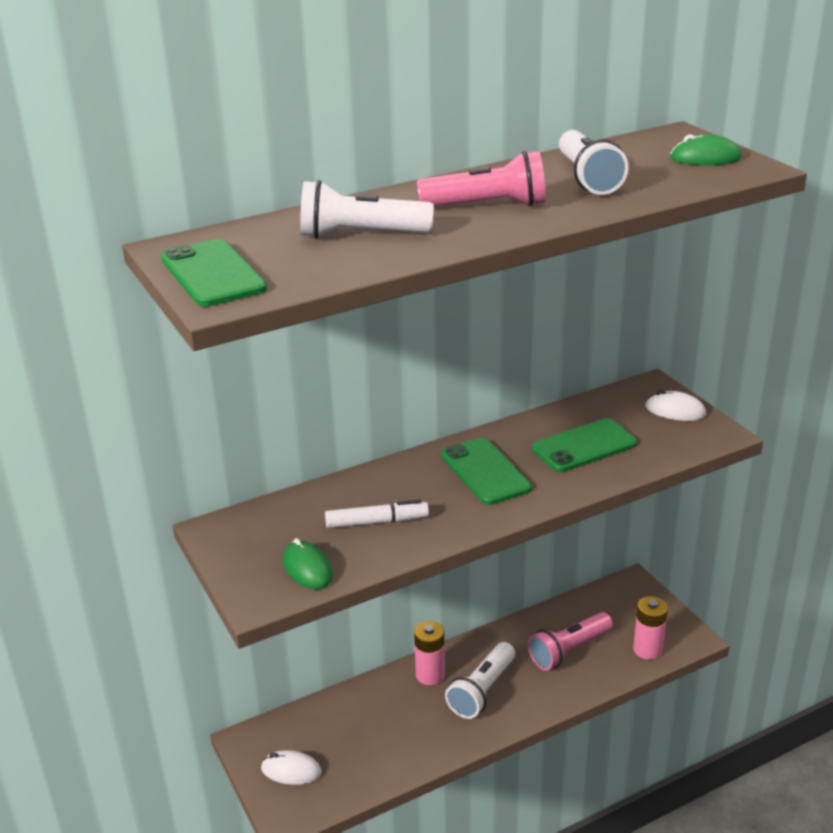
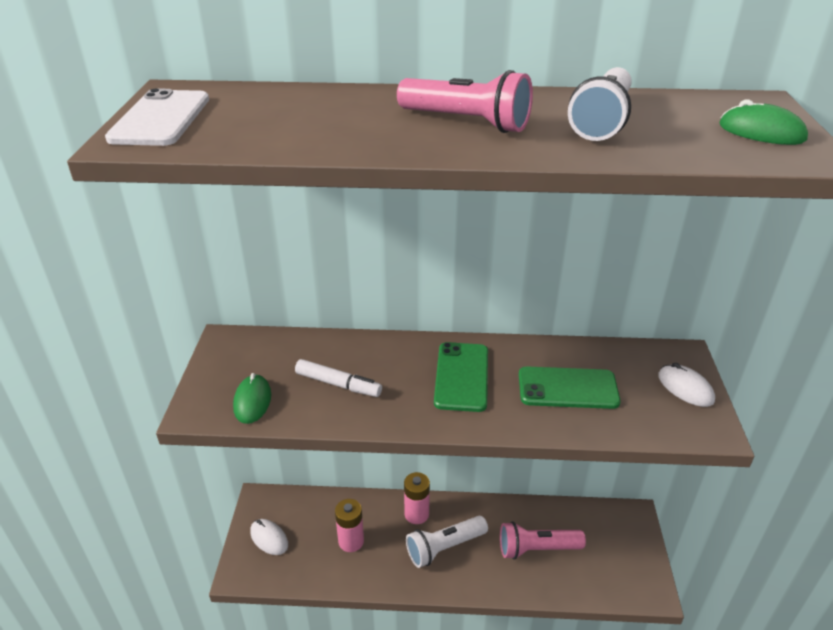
camera: 30 degrees right, 5 degrees up
green phone [161,239,267,307] -> white phone [105,88,209,146]
white flashlight [300,180,434,239] -> none
pink battery [633,596,668,660] -> pink battery moved to [335,499,364,552]

